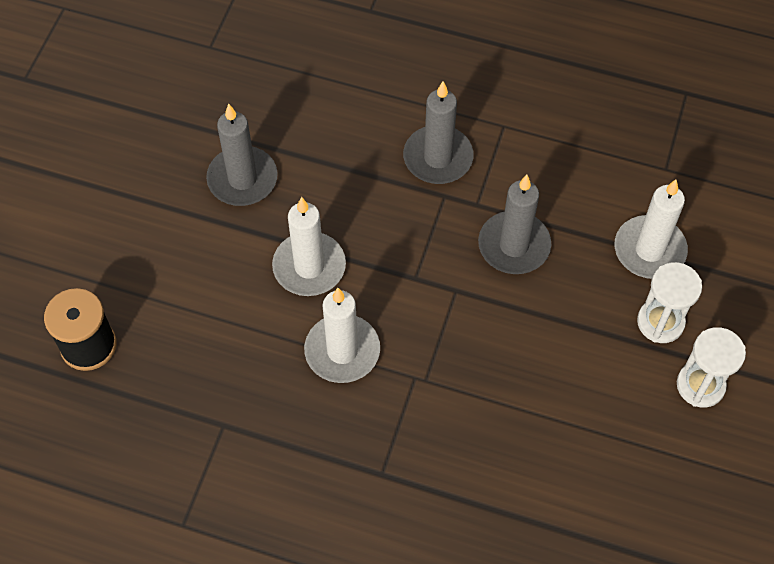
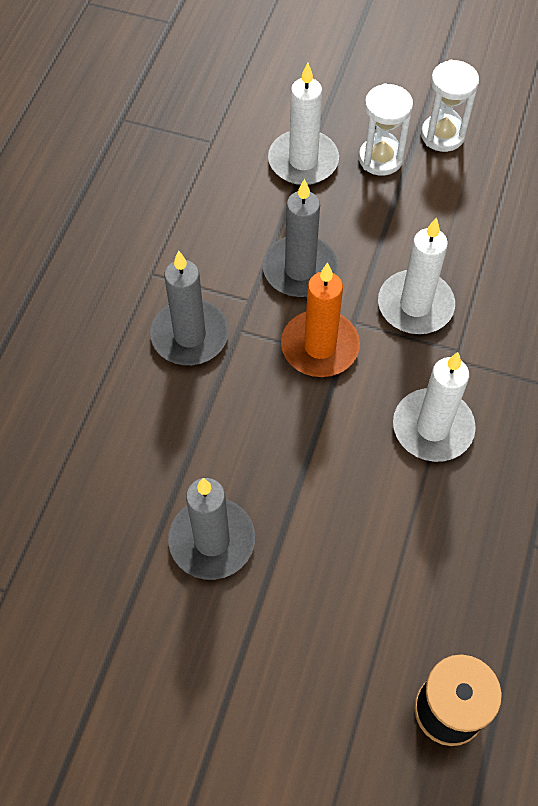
camera: 90 degrees left, 0 degrees up
white candle [272,197,346,296] -> white candle moved to [378,217,455,334]
none -> orange candle [281,262,360,377]

